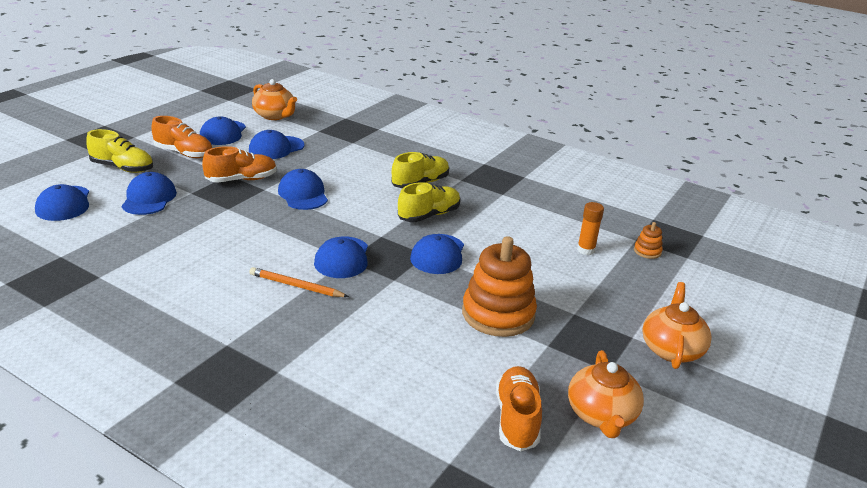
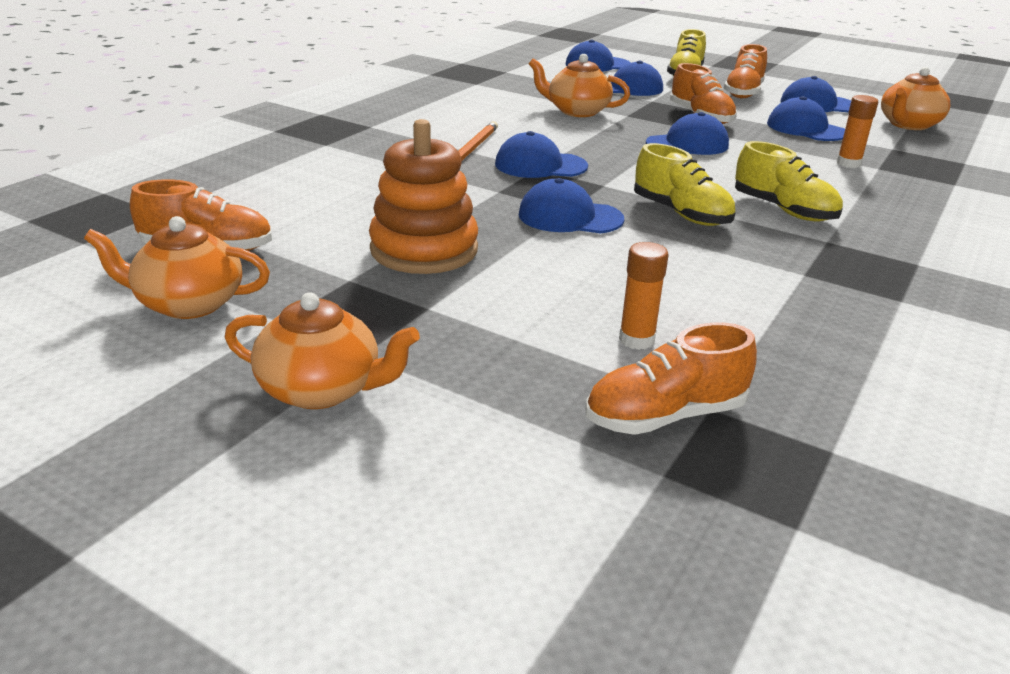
camera: 90 degrees right, 0 degrees up
orange stacking toy [634,222,663,259] -> orange shoe [586,323,757,435]
none -> orange teapot [529,54,630,117]
none -> orange glue stick [837,95,878,168]

